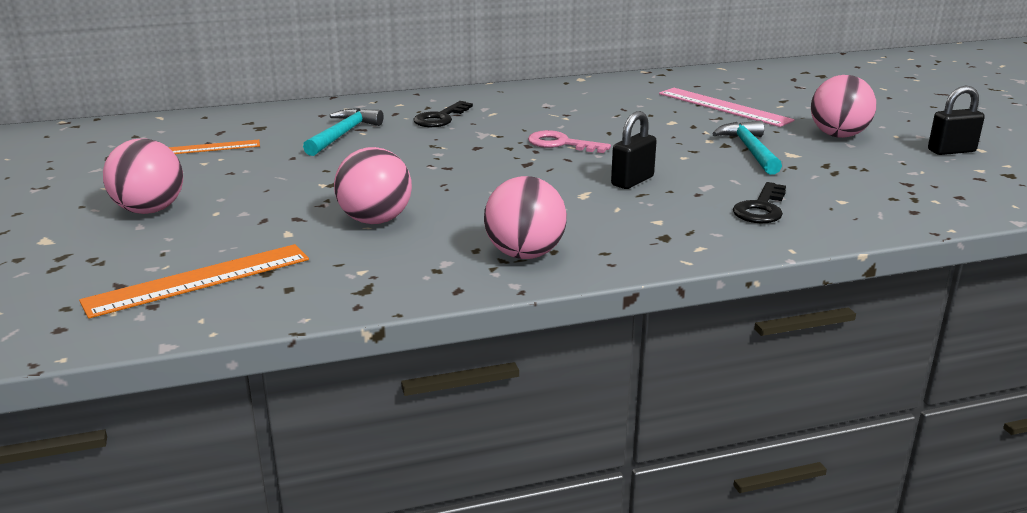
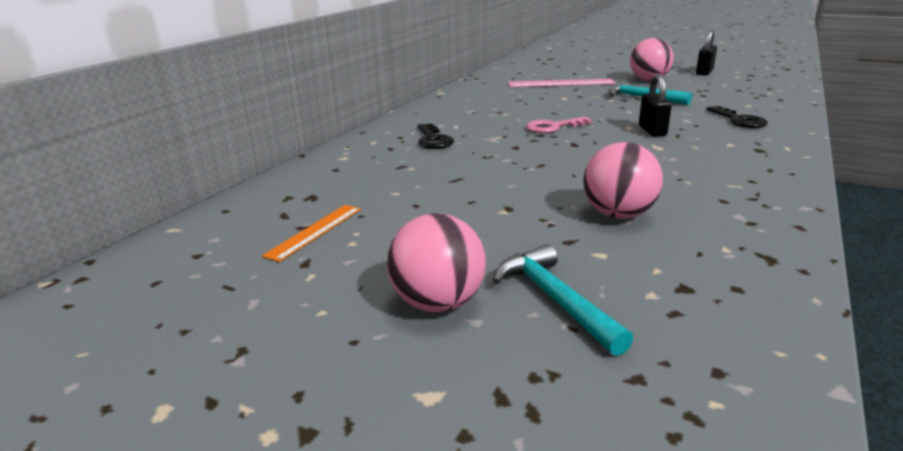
camera: 45 degrees left, 0 degrees up
orange ruler [79,244,309,319] -> none
turquoise hammer [303,108,383,156] -> turquoise hammer moved to [493,244,633,356]
pink ball [484,176,567,259] -> none

